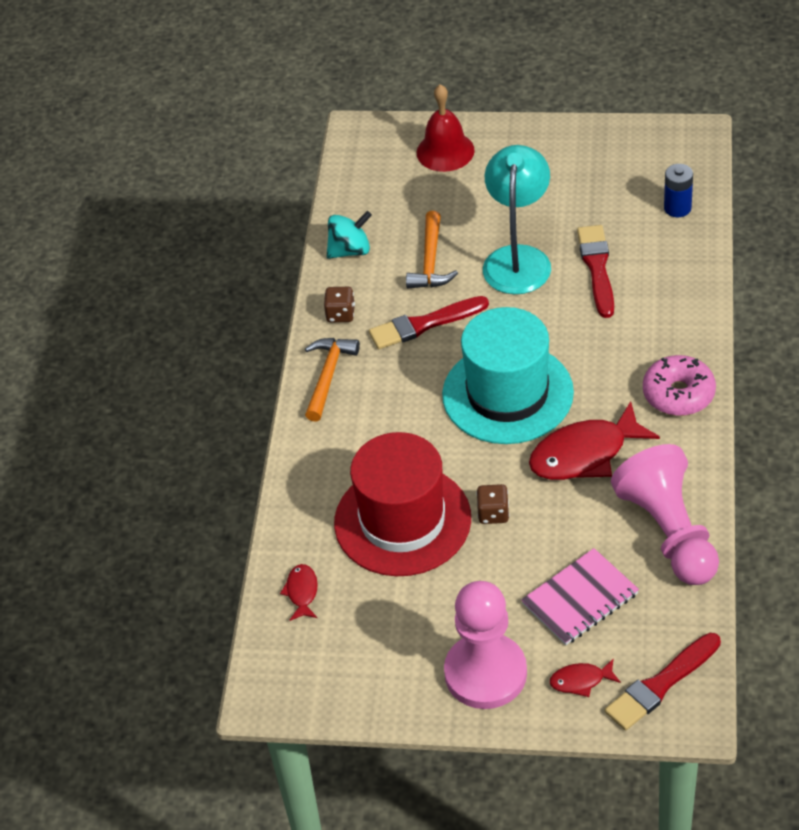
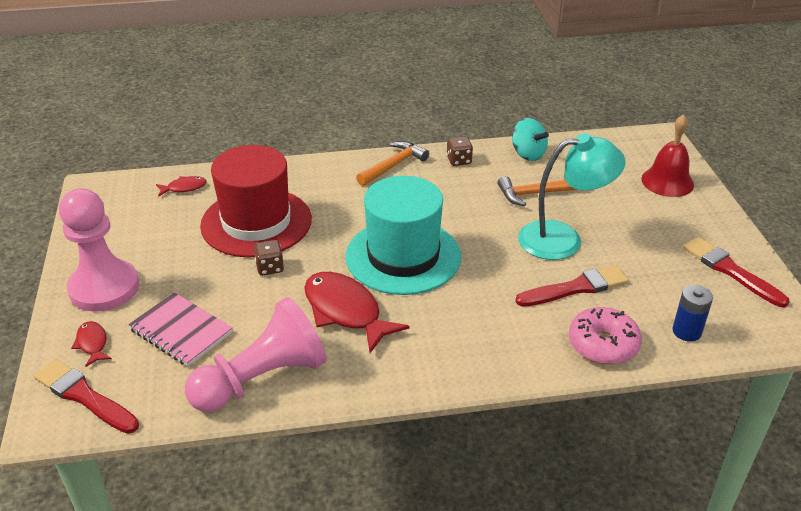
camera: 70 degrees right, 10 degrees down
orange hammer [305,338,360,422] -> orange hammer turned 45 degrees counterclockwise [356,141,429,186]
red brush [369,296,489,349] -> red brush moved to [683,237,789,307]
pink donut [643,355,716,416] -> pink donut moved to [569,307,642,364]

